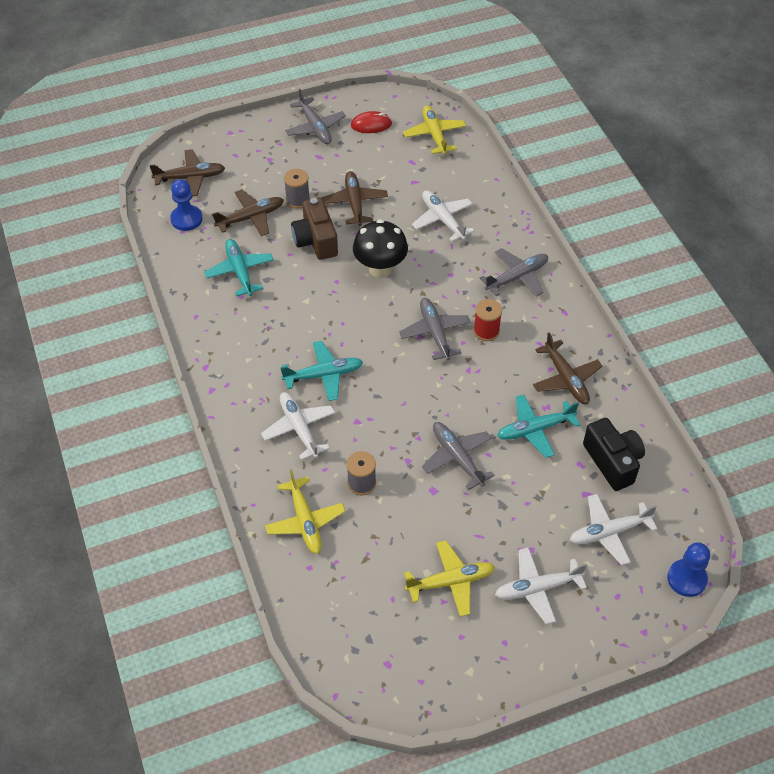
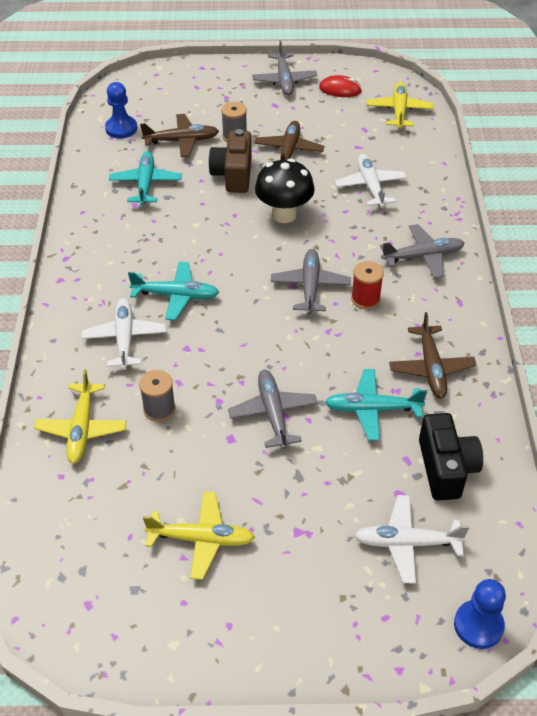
camera: 20 degrees right, 5 degrees down
brown plane [149,149,225,196] -> none
white plane [495,547,587,624] -> none

